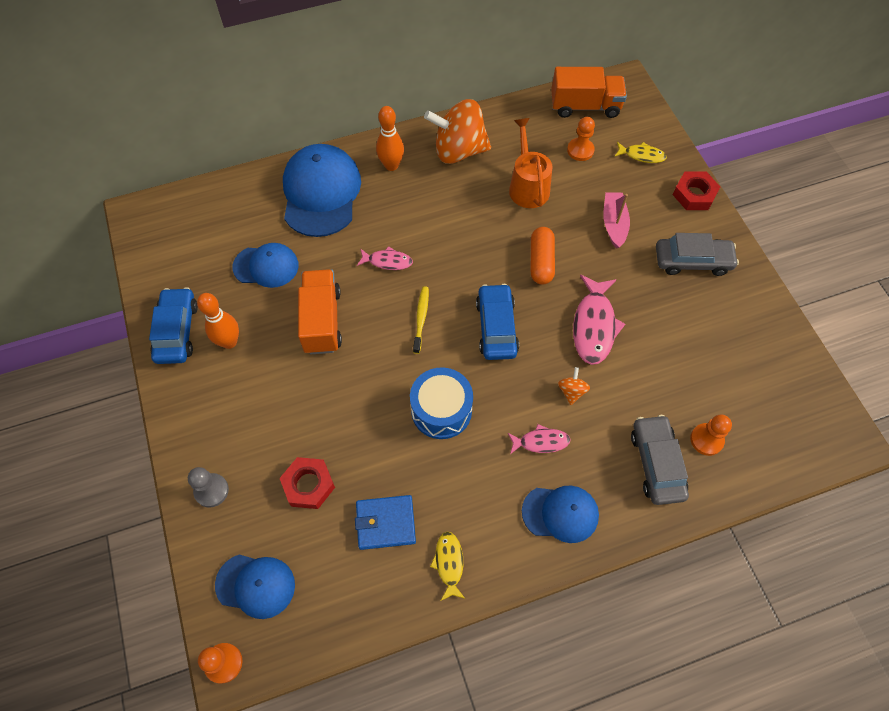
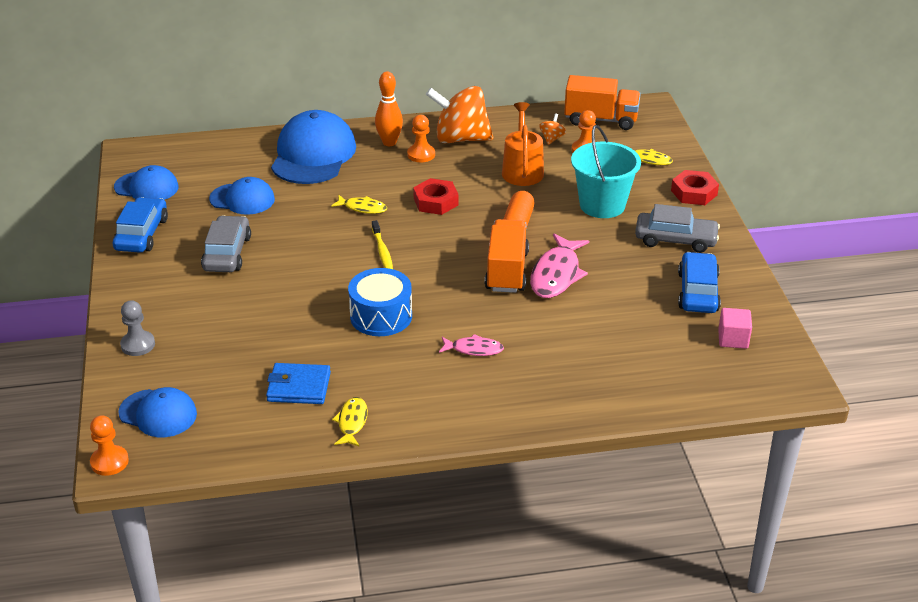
camera: 10 degrees right, 25 degrees down
orange bowling pin [197,293,239,349] -> none
red nut [280,457,335,509] -> red nut moved to [413,178,458,215]
orange truck [298,269,342,354] -> orange truck moved to [485,219,529,293]
pink fish [357,246,413,270] -> yellow fish [331,195,387,214]
yellow toothbrush [413,286,429,354] -> yellow toothbrush turned 150 degrees clockwise [372,220,393,269]
blue car [476,284,519,360] -> blue car moved to [678,252,721,313]
blue cap [522,486,599,543] -> blue cap moved to [114,165,179,200]
orange spinning top [558,367,590,405] -> orange spinning top moved to [539,114,566,145]
pink boat [603,192,630,249] -> turquoise bucket [571,125,641,218]
grey car [631,415,689,505] -> grey car moved to [201,215,251,272]
orange pawn [690,414,732,456] -> orange pawn moved to [407,115,435,162]
none -> pink cube [718,308,752,349]

